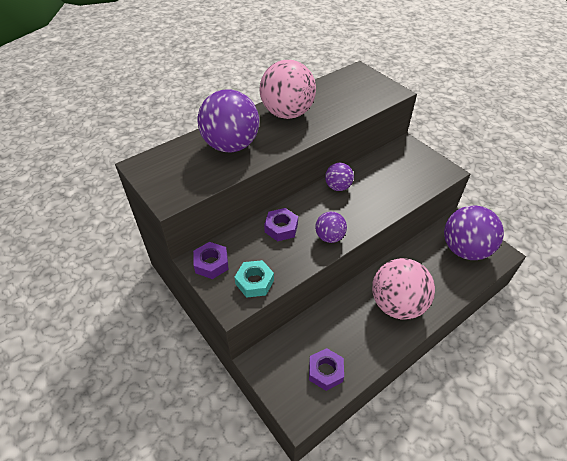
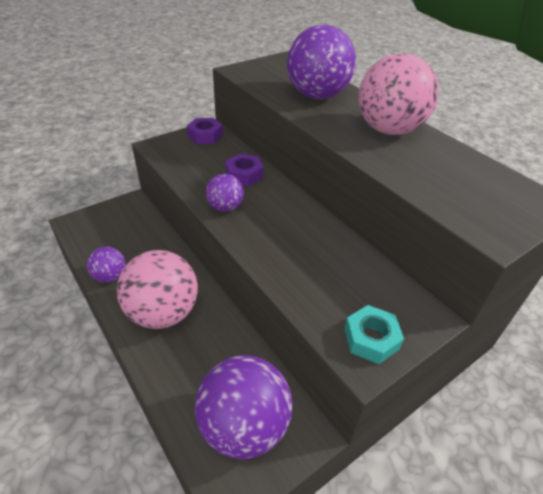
camera: 90 degrees right, 5 degrees down
turquoise nut [235,260,274,298] -> turquoise nut moved to [344,305,404,364]
purple nut [309,348,344,391] -> none
purple ball [325,163,354,191] -> purple ball moved to [87,247,126,283]

